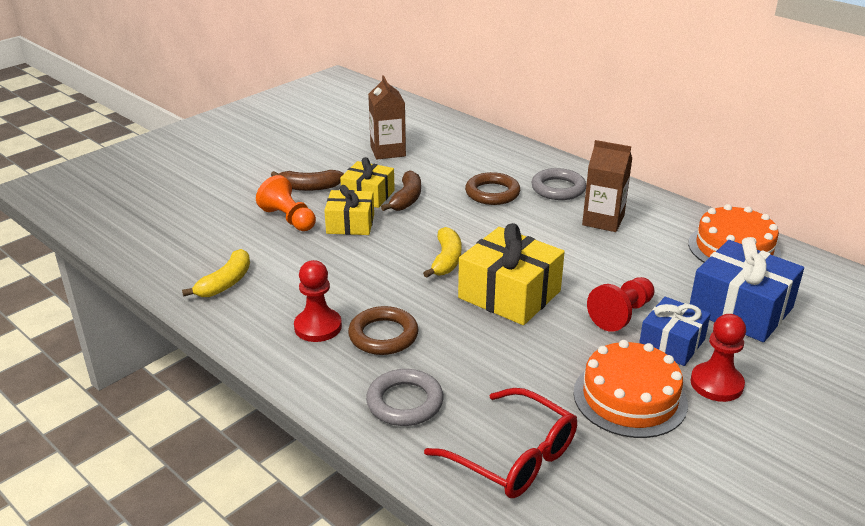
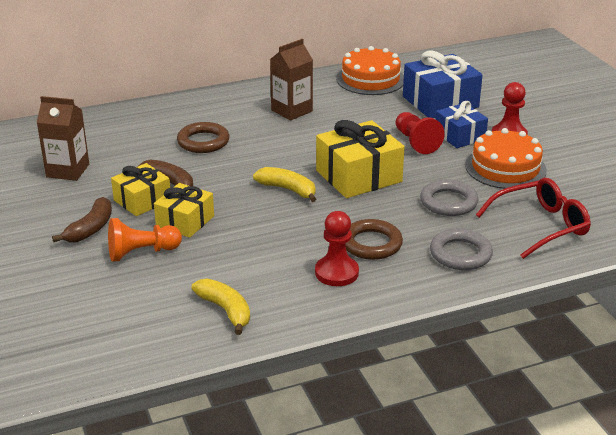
camera: 65 degrees left, 0 degrees up
grey ring [531,168,586,200] -> grey ring moved to [420,179,479,216]

